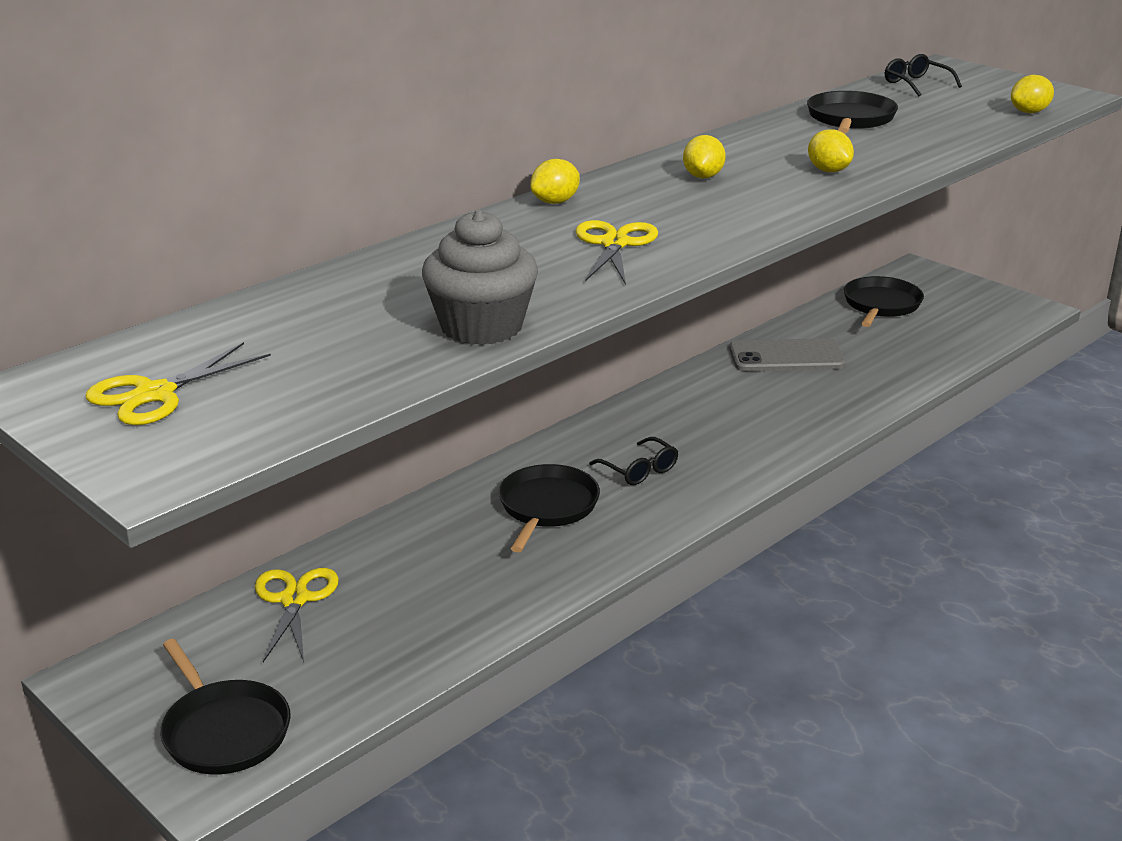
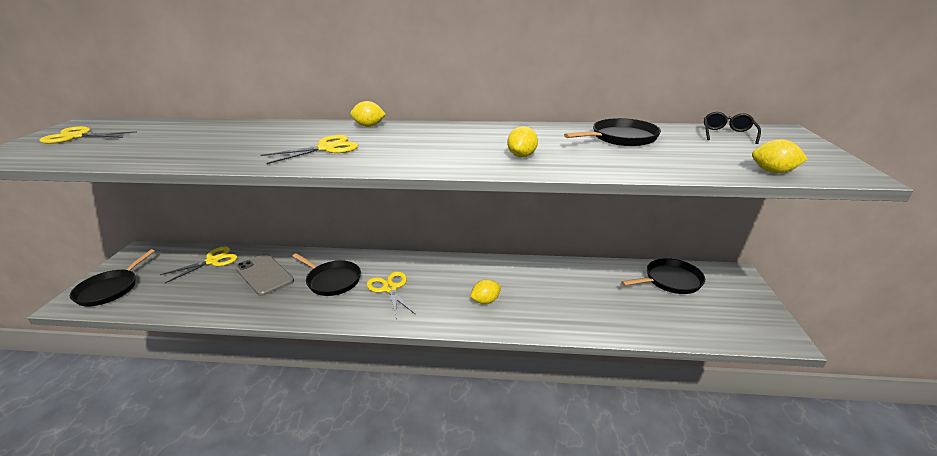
camera: 50 degrees right, 0 degrees up
grey cupcake [422,210,538,345] -> none
black pan [499,464,600,552] -> black pan turned 60 degrees clockwise [292,253,361,296]
black glasses [589,437,678,485] -> yellow scissors [367,272,416,317]
yellow lemon [683,135,726,179] -> yellow lemon moved to [470,279,501,304]
grey phone [730,338,845,371] -> grey phone moved to [235,254,294,296]

